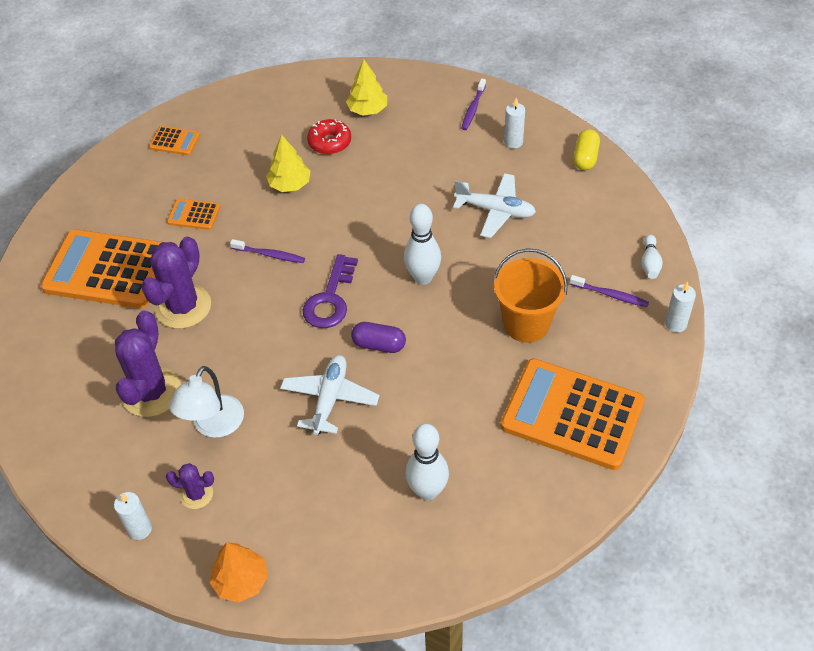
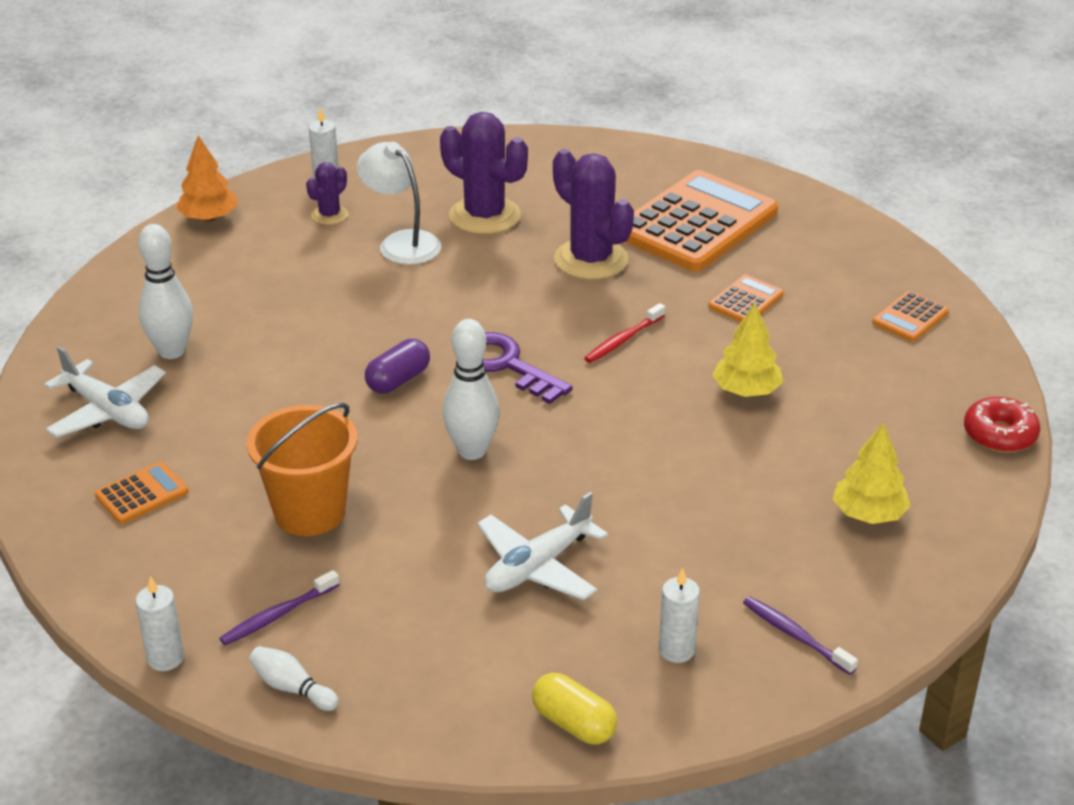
camera: 115 degrees right, 15 degrees down
purple toothbrush [230,239,305,263] -> red toothbrush [584,303,665,363]
white plane [280,355,380,435] -> white plane moved to [44,346,166,438]
red donut [307,119,351,154] -> red donut moved to [964,397,1040,453]
orange calculator [501,359,645,470] -> orange calculator [95,462,188,524], size x0.44

